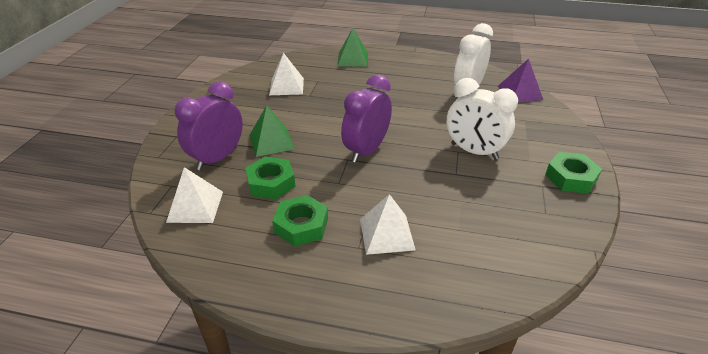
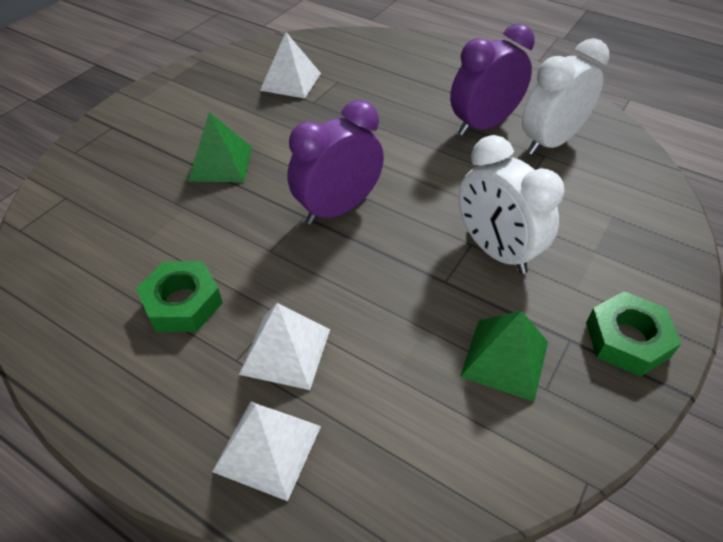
camera: 20 degrees right, 10 degrees up
white pyramid [166,167,223,223] -> white pyramid moved to [212,401,321,501]
purple clock [175,81,243,170] -> purple clock moved to [450,24,535,136]
green nut [245,157,295,199] -> none
green pyramid [337,28,368,67] -> green pyramid moved to [460,311,548,402]
purple pyramid [498,59,543,102] -> none

